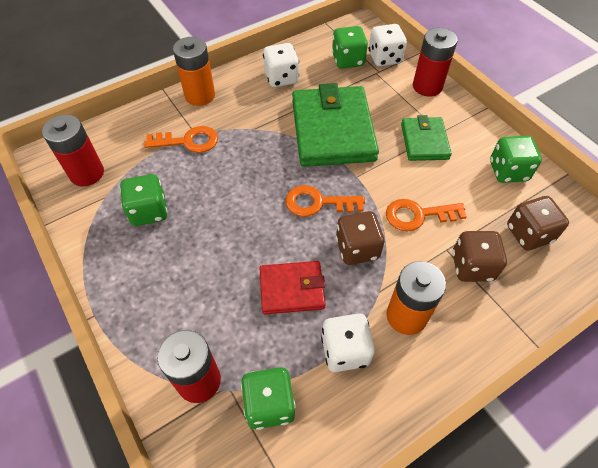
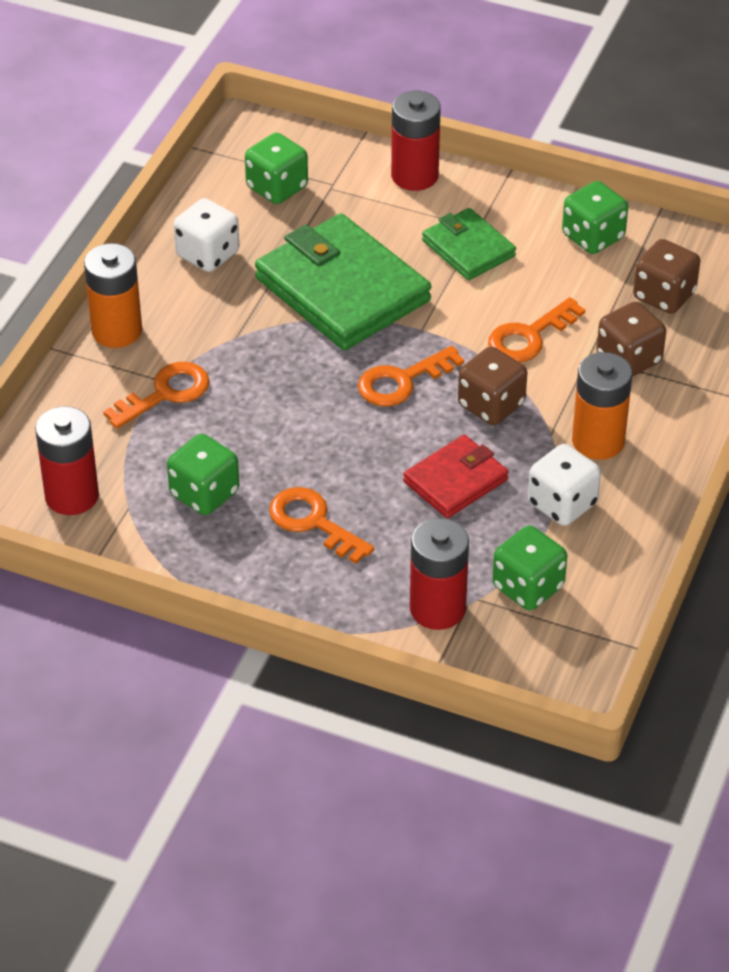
camera: 35 degrees left, 10 degrees down
white dice [369,24,407,66] -> none
none -> orange key [269,487,374,564]

